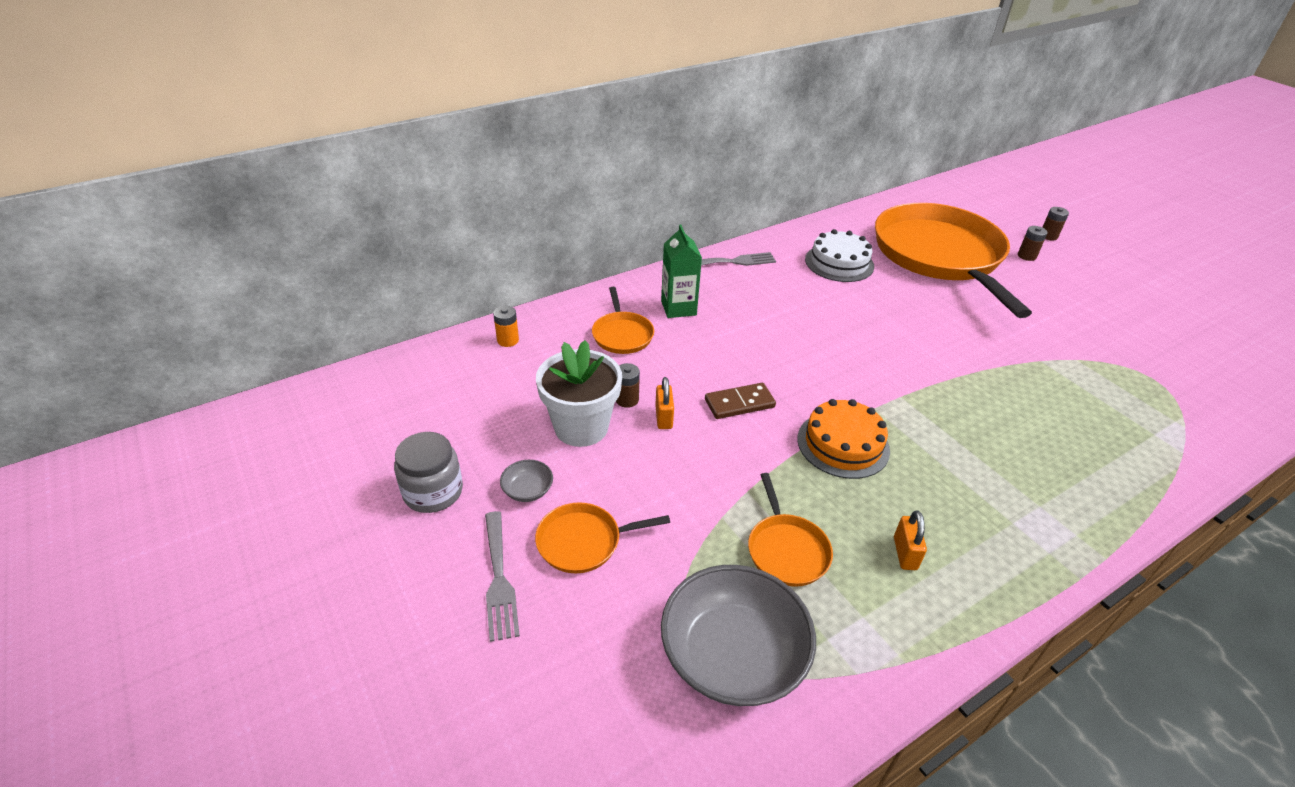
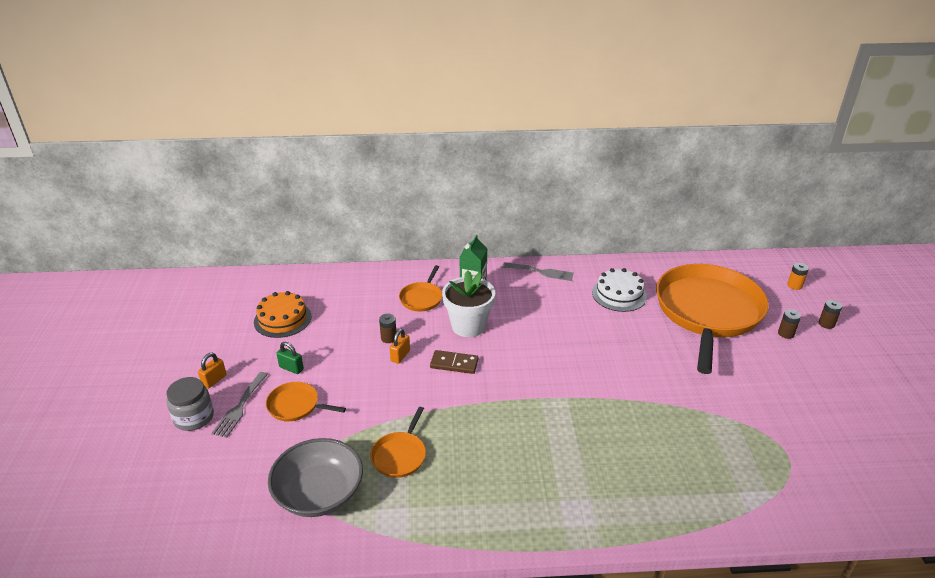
camera: 30 degrees right, 5 degrees down
grey jar [394,432,463,513] -> grey jar moved to [166,377,214,431]
orange battery [493,306,519,347] -> orange battery moved to [787,262,809,290]
grey bowl [500,460,553,502] -> green padlock [276,342,304,374]
white flower pot [536,340,622,447] -> white flower pot moved to [442,270,495,337]
orange cake [797,399,890,479] -> orange cake moved to [254,291,312,338]
orange padlock [894,510,927,570] -> orange padlock moved to [198,353,226,389]

